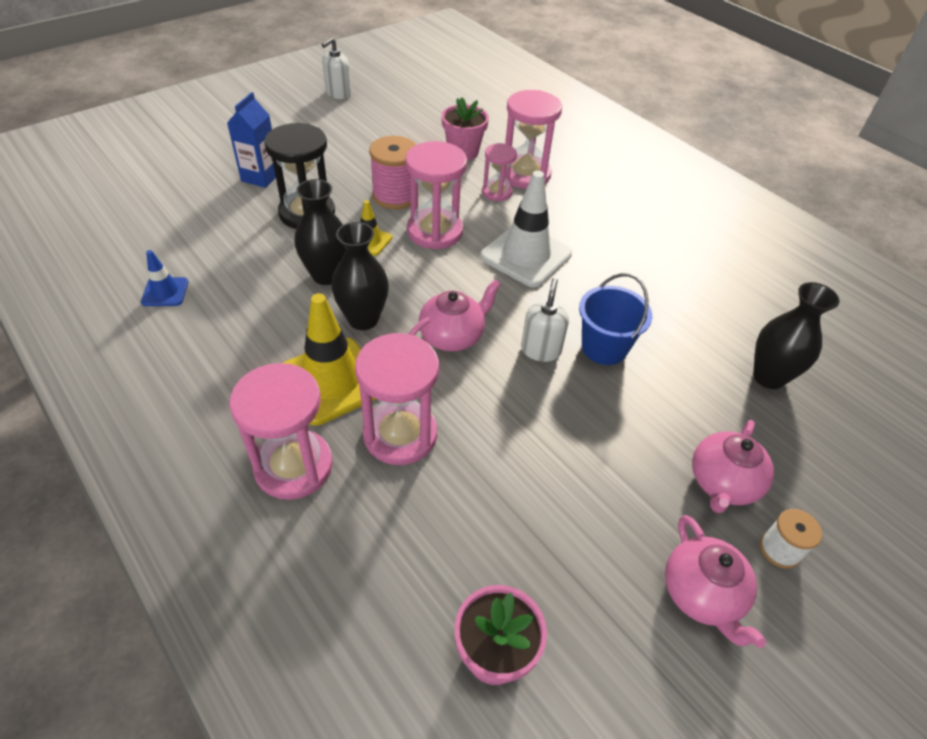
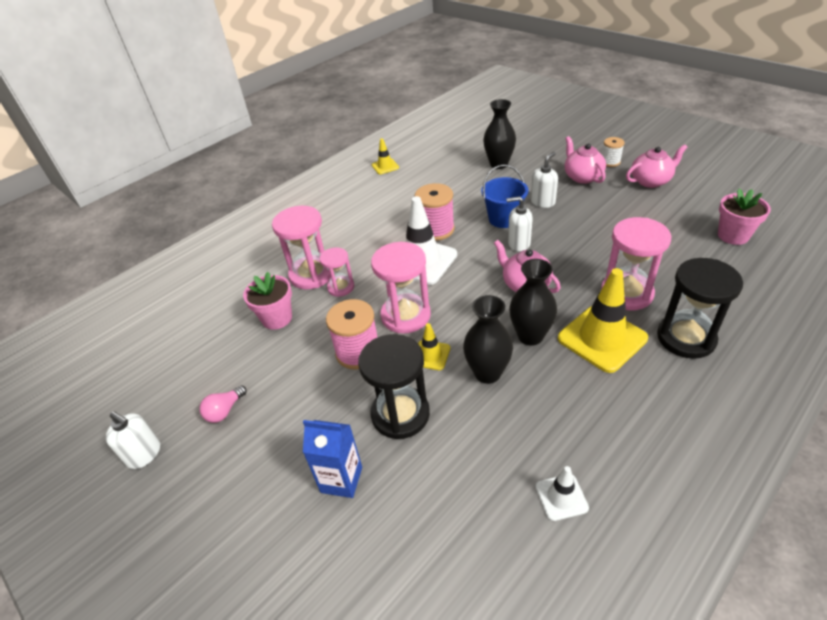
camera: 90 degrees left, 5 degrees down
blue traffic cone [141,250,188,306] -> white traffic cone [535,466,589,521]
pink hourglass [229,363,333,500] -> black hourglass [657,258,743,359]
pink teapot [692,420,774,513] -> pink teapot turned 135 degrees counterclockwise [565,136,606,184]
none -> pink light bulb [199,385,246,423]
none -> yellow traffic cone [372,138,399,174]
none -> pink spool [415,183,455,241]
none -> white soap dispenser [531,152,558,208]

